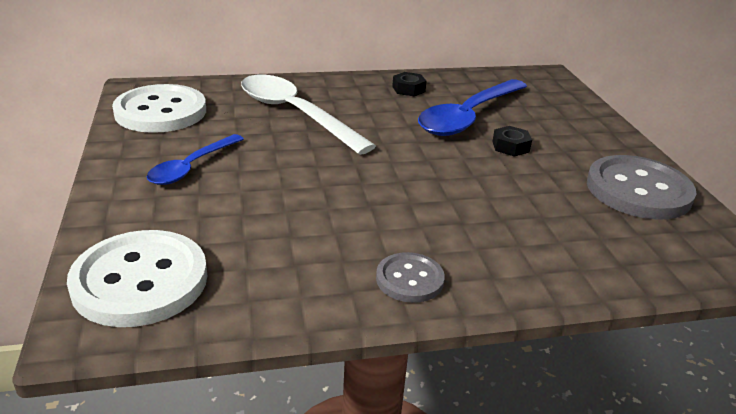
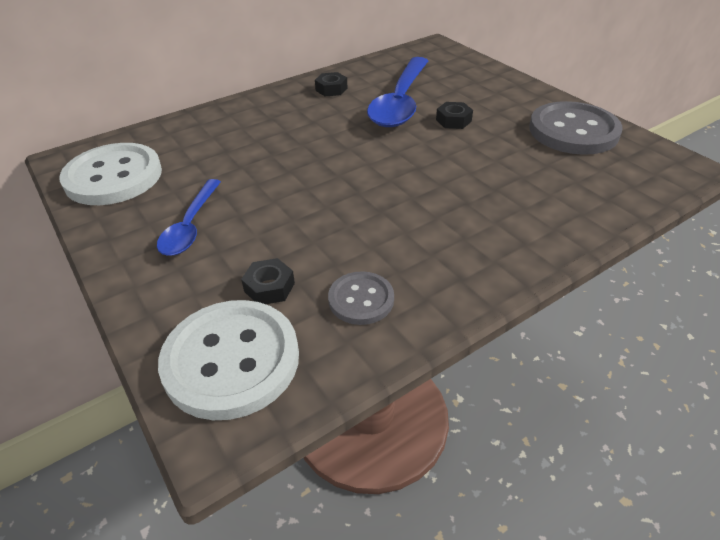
camera: 20 degrees left, 10 degrees up
white spoon [241,75,376,155] -> none
grey button [376,252,445,303] -> grey button moved to [328,271,394,325]
none -> black nut [241,258,295,304]

